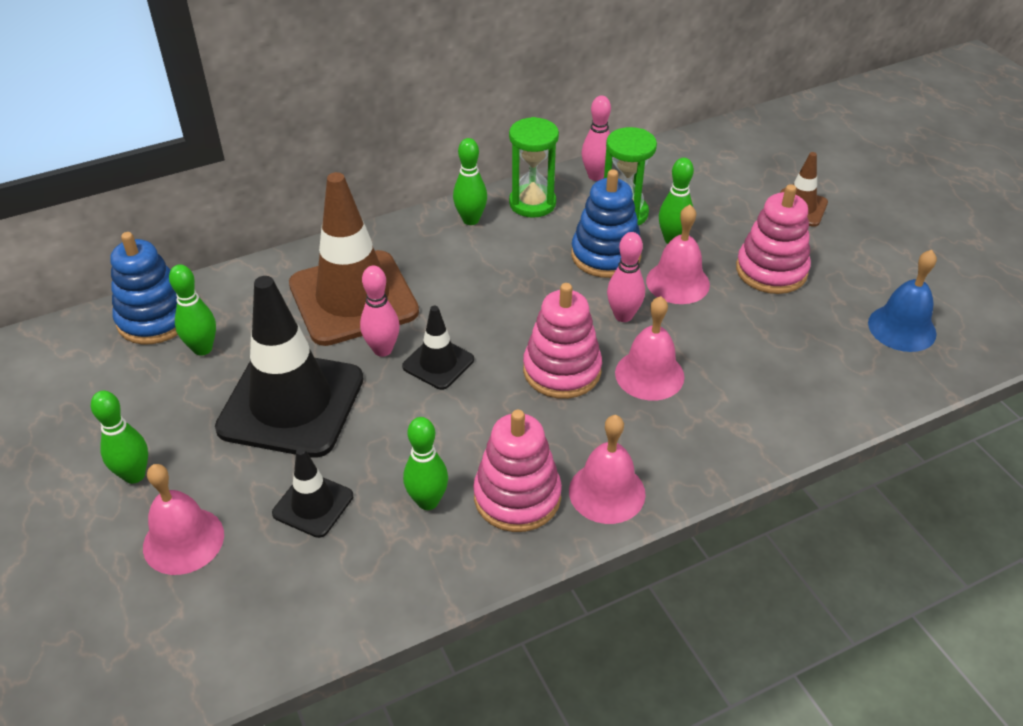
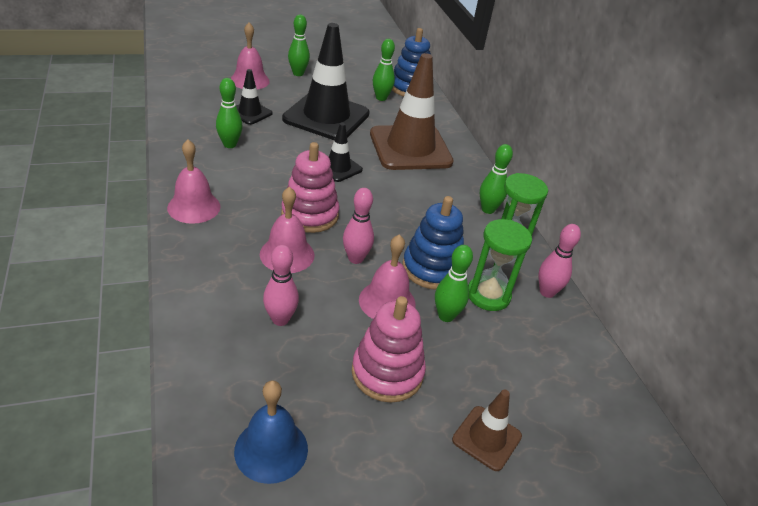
camera: 95 degrees right, 5 degrees down
pink bowling pin [360,265,400,357] -> pink bowling pin moved to [263,245,299,326]
pink stacking toy [473,410,562,532] -> none

